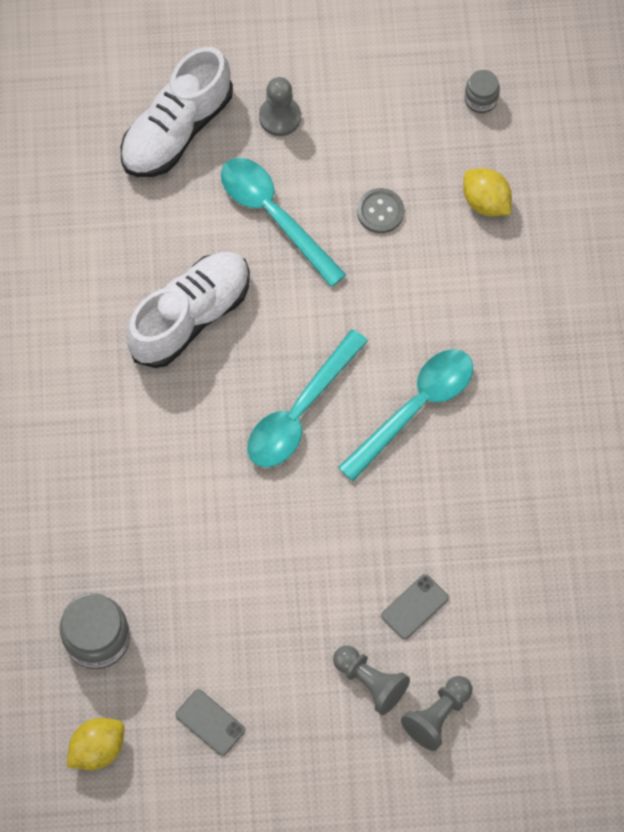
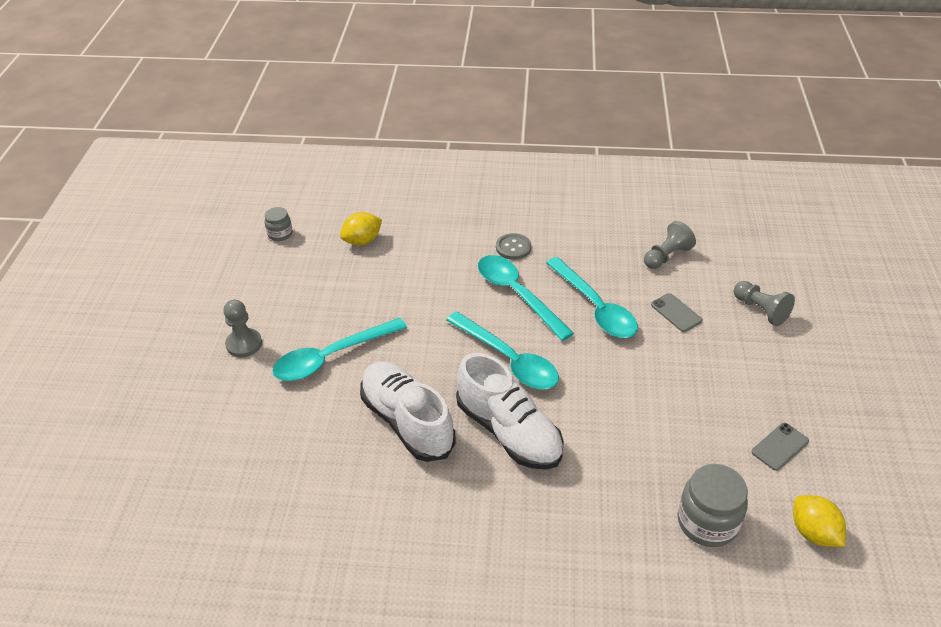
camera: 80 degrees left, 25 degrees down
white shoe [121,47,233,177] -> white shoe moved to [456,353,564,470]
grey pawn [333,646,410,715] -> grey pawn moved to [644,221,696,269]
grey button [357,188,404,233] -> grey button moved to [496,233,531,260]
none -> turquoise spoon [546,257,638,338]

